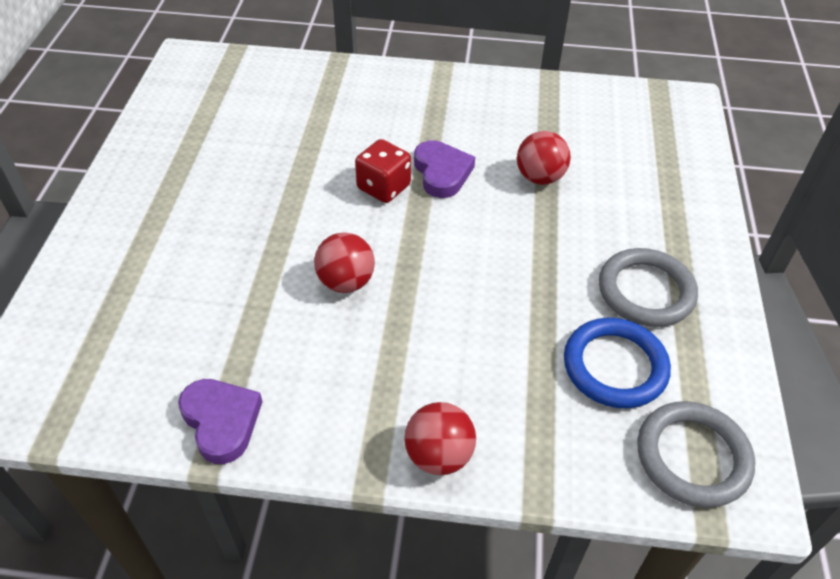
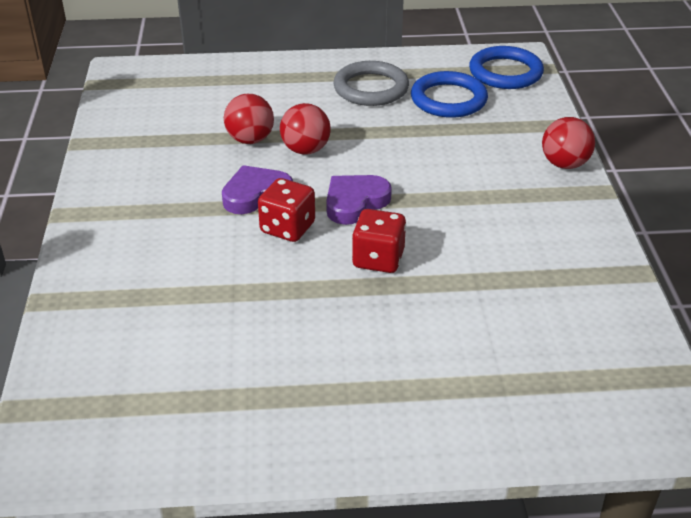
camera: 100 degrees left, 10 degrees down
purple heart [178,379,263,464] -> purple heart moved to [326,175,392,225]
red ball [314,232,375,293] -> red ball moved to [280,103,331,155]
grey ring [637,401,755,508] -> blue ring [469,46,544,89]
none -> red dice [352,209,406,273]

